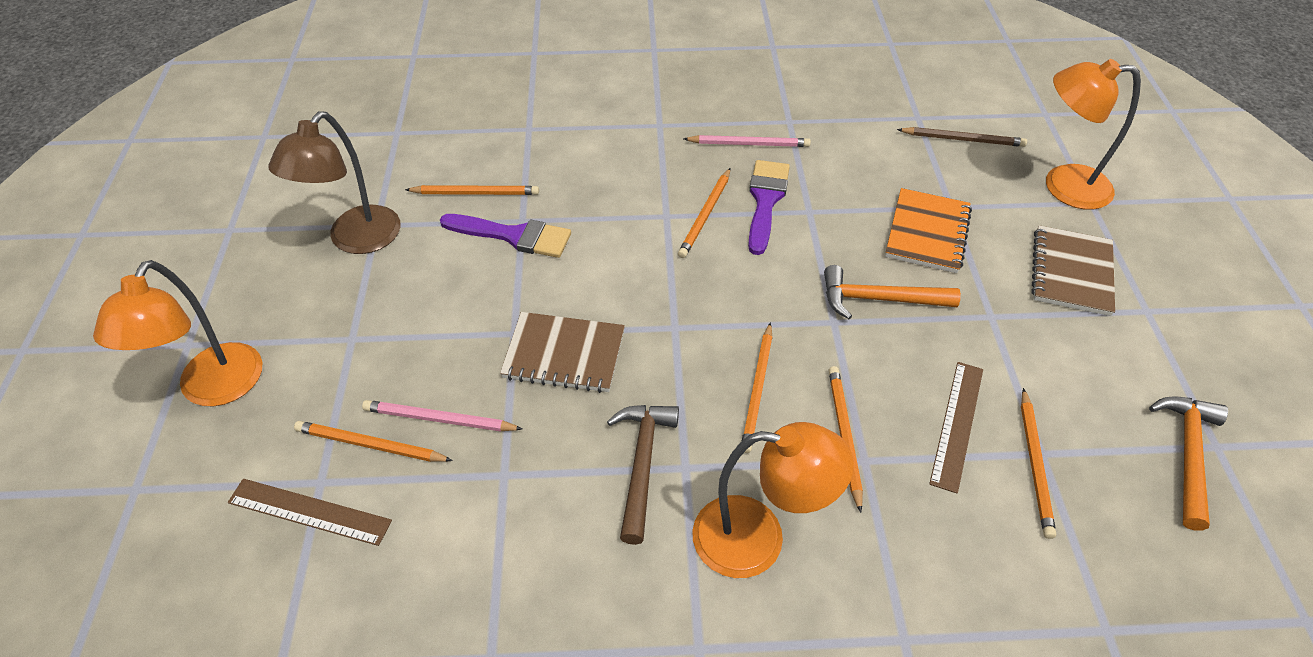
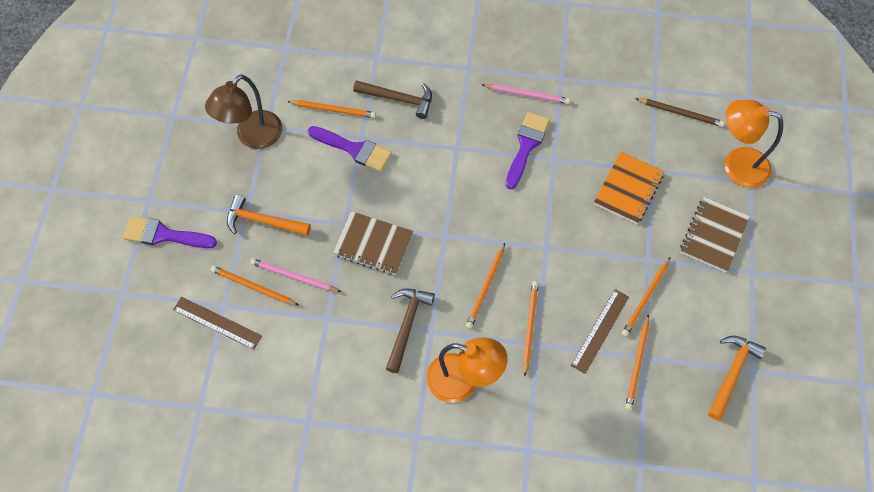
camera: 10 degrees right, 15 degrees up
orange lamp [93,260,263,406] -> purple brush [123,216,217,248]
orange pencil [678,168,730,258] -> orange pencil moved to [622,257,670,337]
orange hammer [824,265,961,319] -> orange hammer moved to [227,195,311,236]
none -> brown hammer [353,80,432,119]

